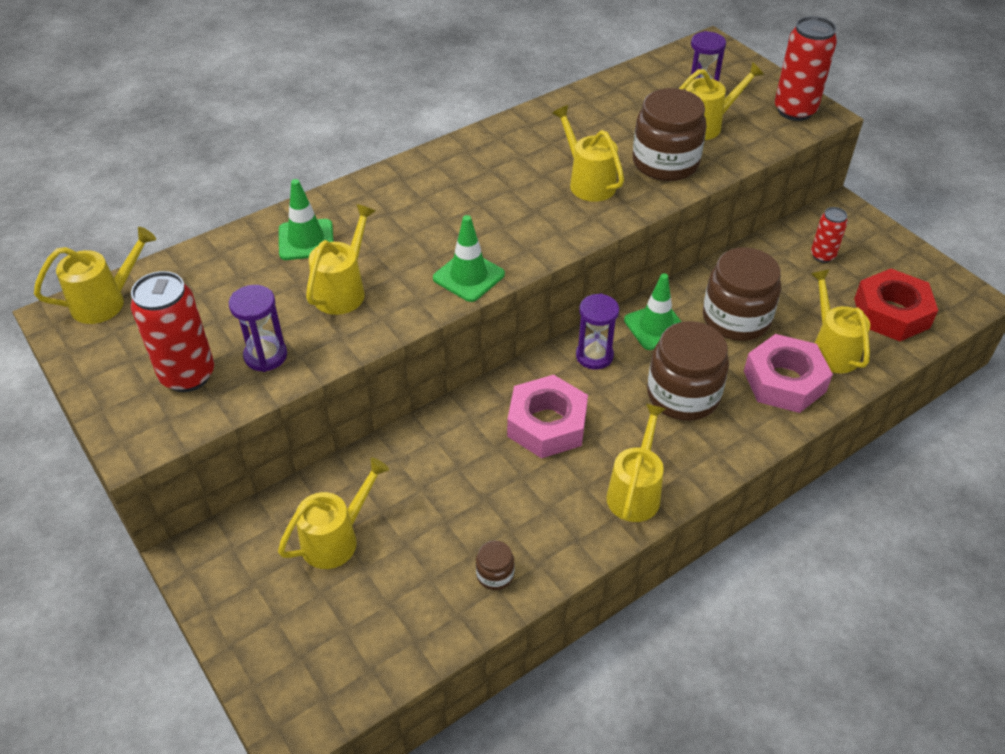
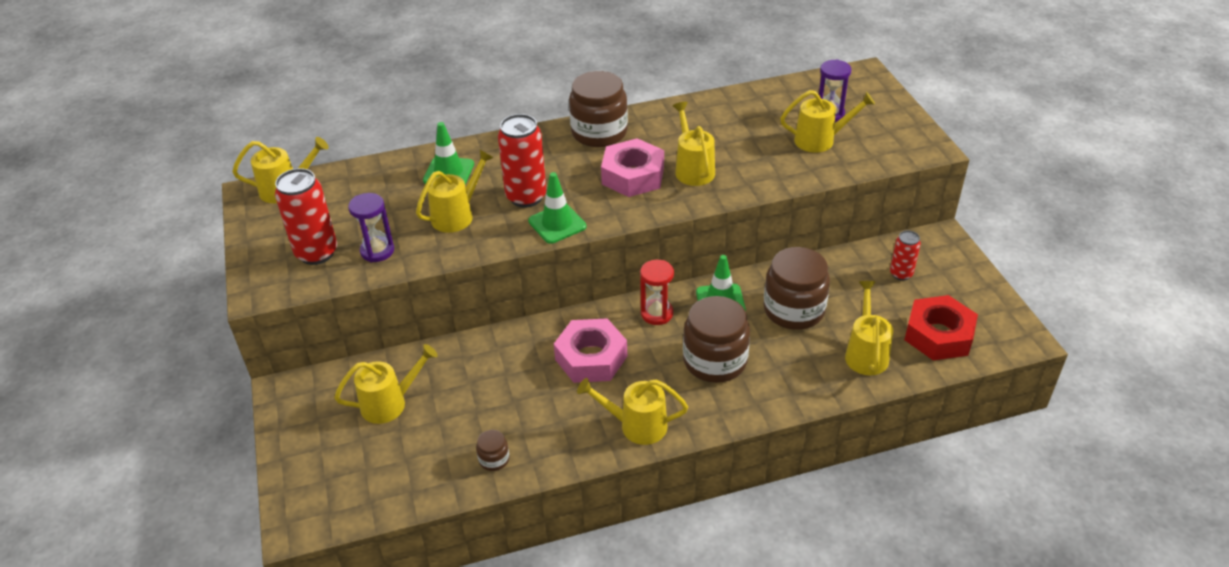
camera: 20 degrees right, 5 degrees down
purple hourglass [576,294,619,370] -> red hourglass [640,260,674,325]
yellow watering can [606,404,666,522] -> yellow watering can turned 120 degrees counterclockwise [577,378,688,445]
brown jar [633,88,707,181] -> brown jar moved to [569,71,628,147]
pink nut [744,334,833,413] -> pink nut moved to [601,138,664,197]
red can [775,16,837,121] -> red can moved to [498,114,546,207]

